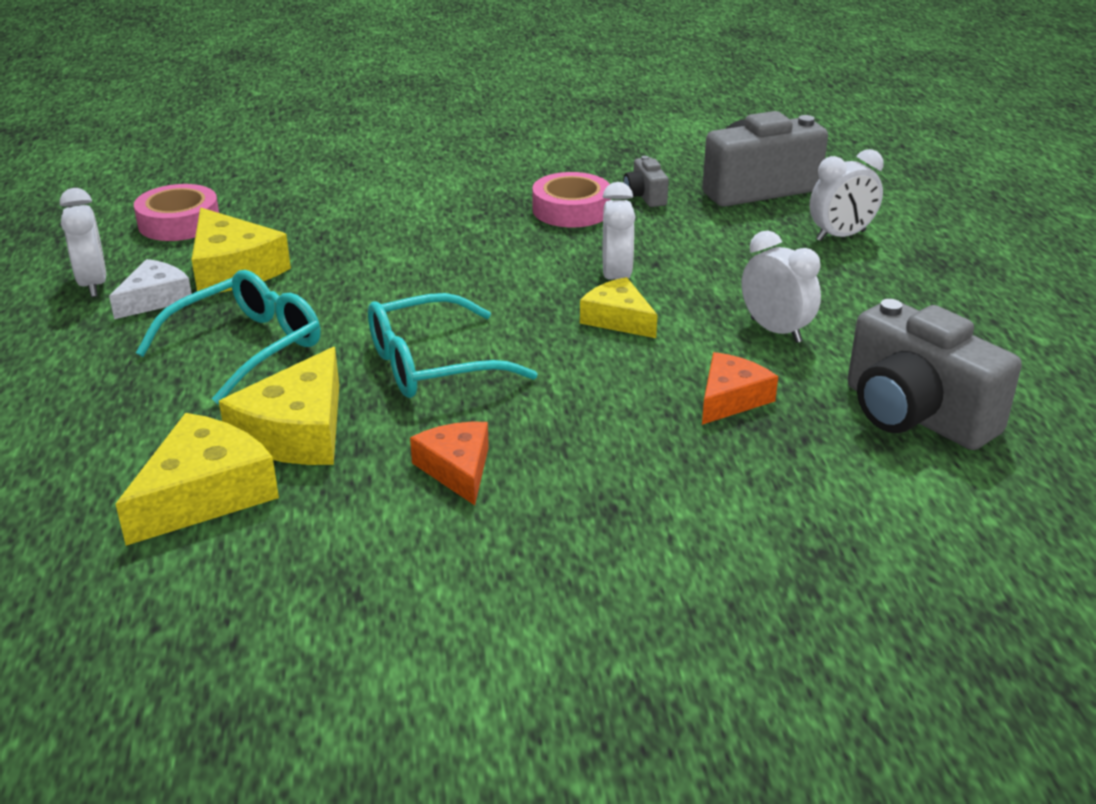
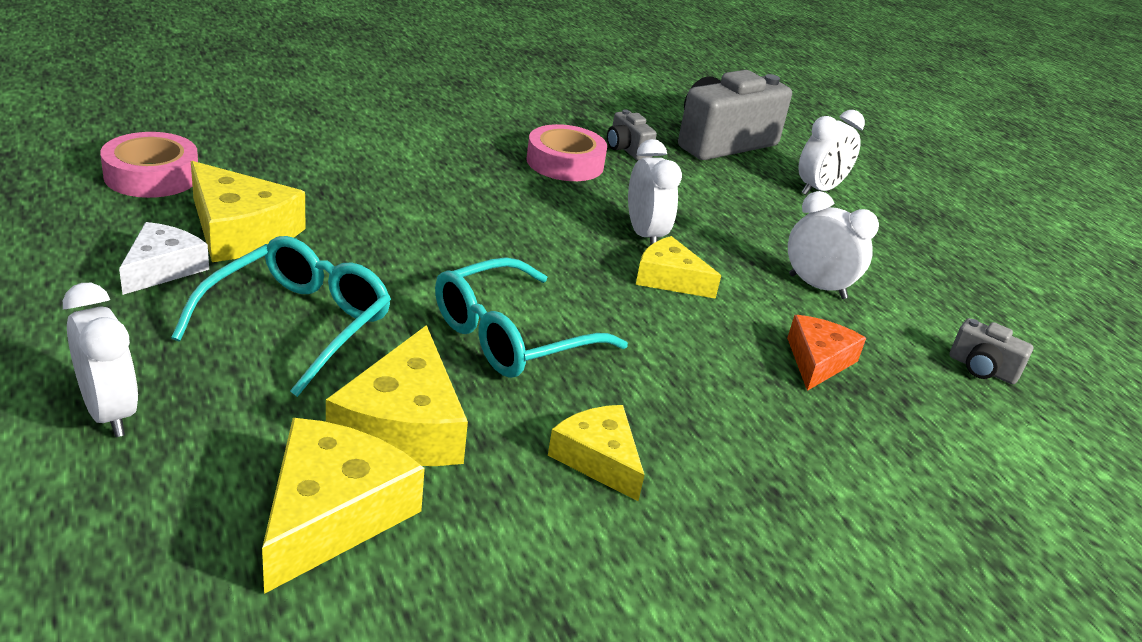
camera: 20 degrees left, 0 degrees up
white clock [60,188,106,297] -> white clock moved to [63,283,138,437]
orange cheese [410,422,489,505] -> yellow cheese [548,405,644,501]
grey camera [847,299,1022,450] -> grey camera [949,318,1033,384], size x0.46

